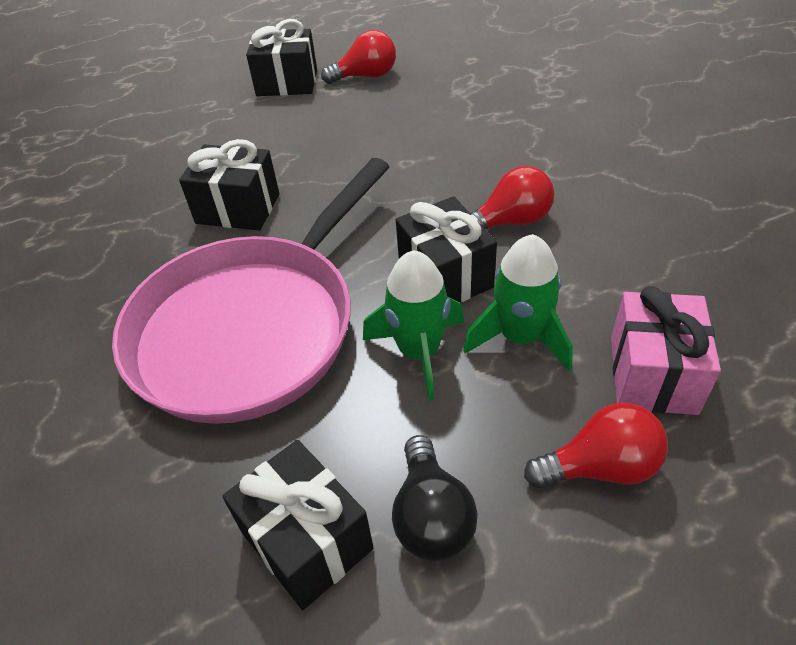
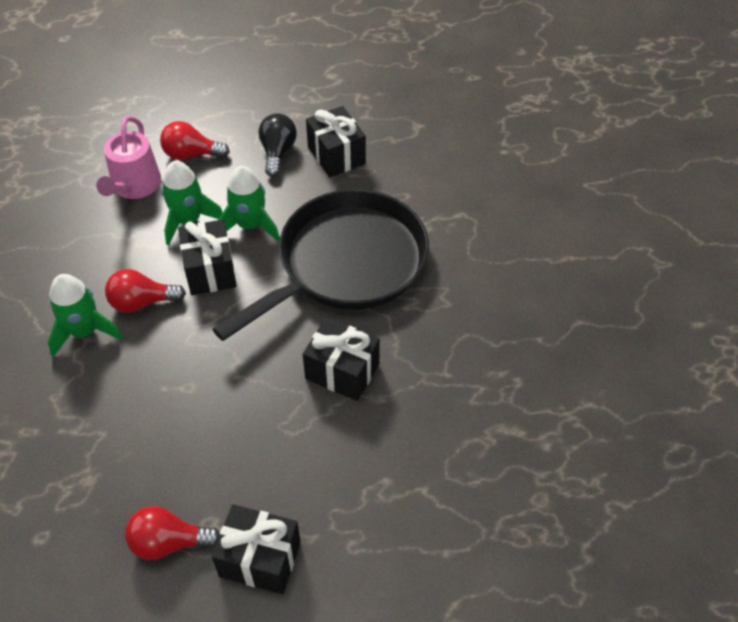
camera: 170 degrees left, 5 degrees up
pink pan [112,158,390,424] -> black pan [212,189,429,341]
pink gift [611,286,721,415] -> pink watering can [96,116,161,199]
none -> green rocket [48,274,123,357]

